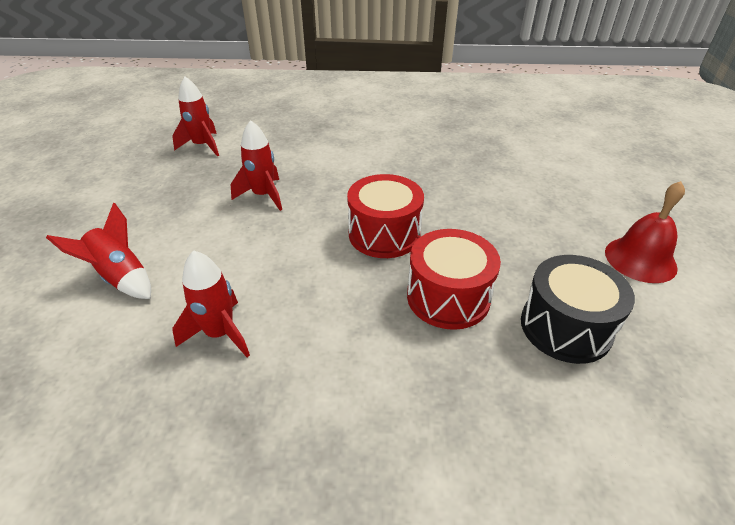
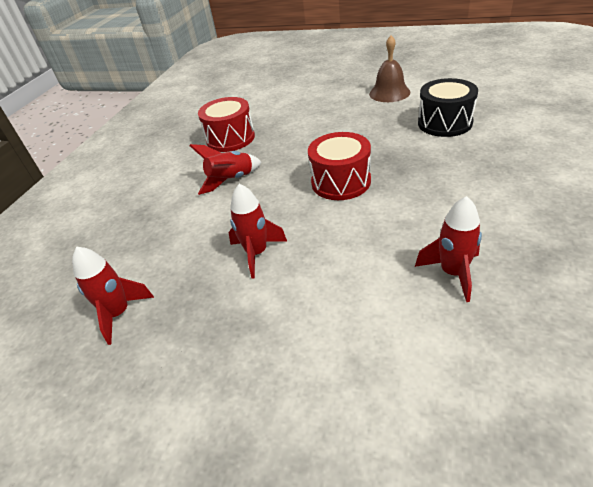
camera: 70 degrees left, 0 degrees up
red rocket [46,203,151,299] -> red rocket moved to [190,144,262,195]
red drum [407,229,501,330] -> red drum moved to [198,97,255,152]
red bell [605,181,685,283] -> brown bell [369,36,410,102]

